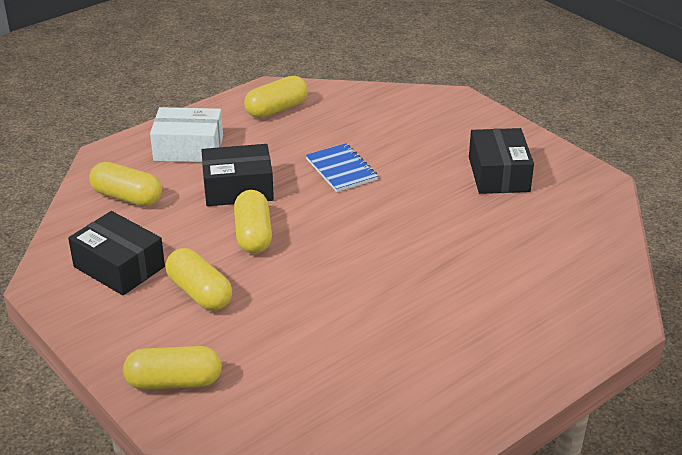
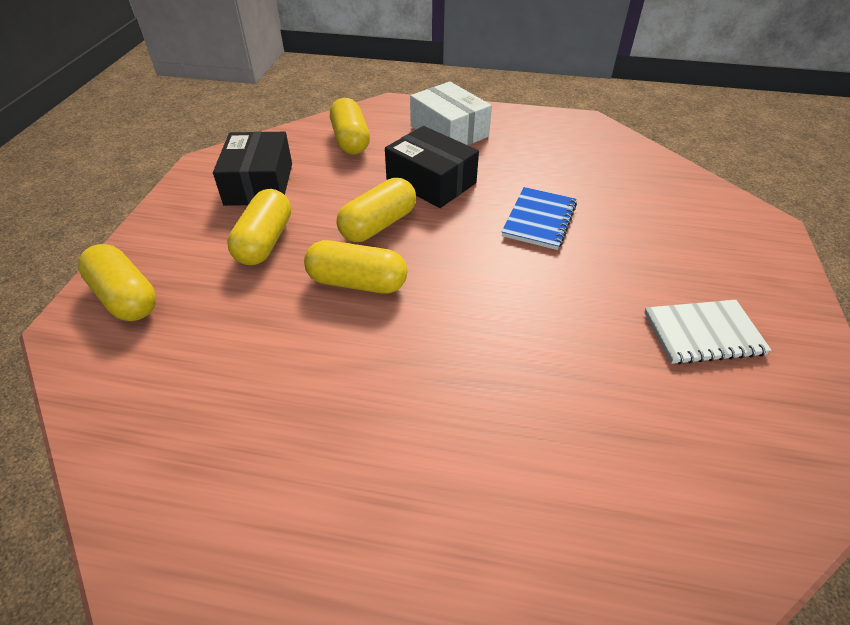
camera: 50 degrees right, 10 degrees up
yellow capsule [244,76,308,118] -> yellow capsule moved to [304,240,407,293]
black box [469,128,534,194] -> white notebook [644,300,772,364]

